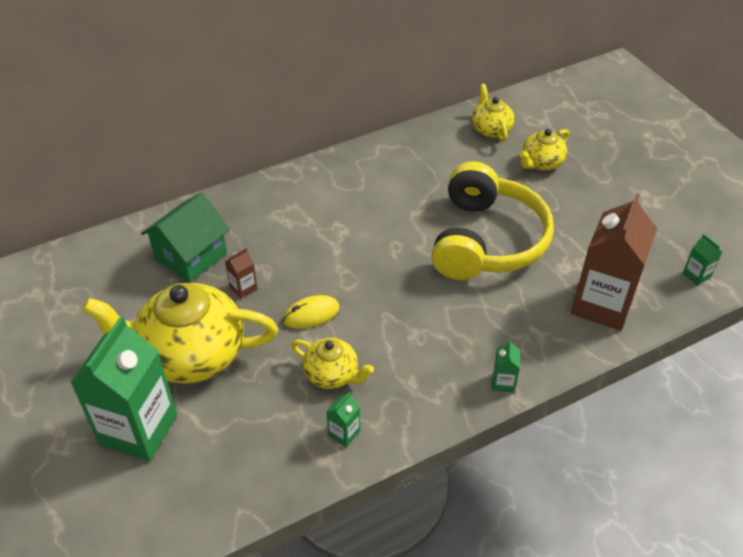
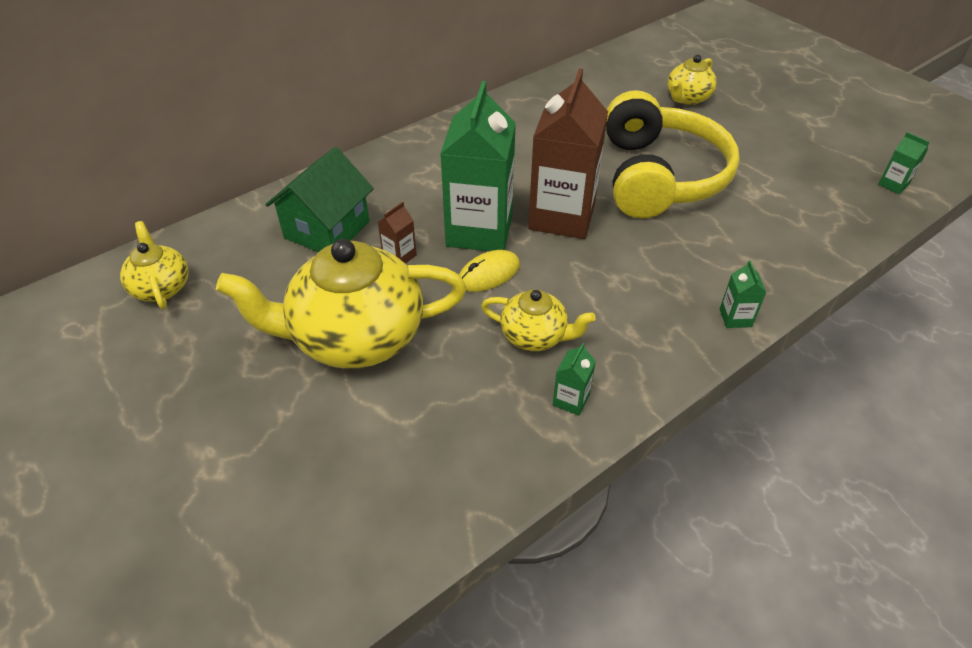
camera: 10 degrees left, 0 degrees up
green carton [70,316,177,461] -> green carton moved to [440,81,516,251]
yellow teapot [472,84,515,142] -> yellow teapot moved to [120,221,189,309]
brown carton [571,193,657,331] -> brown carton moved to [528,68,608,239]

